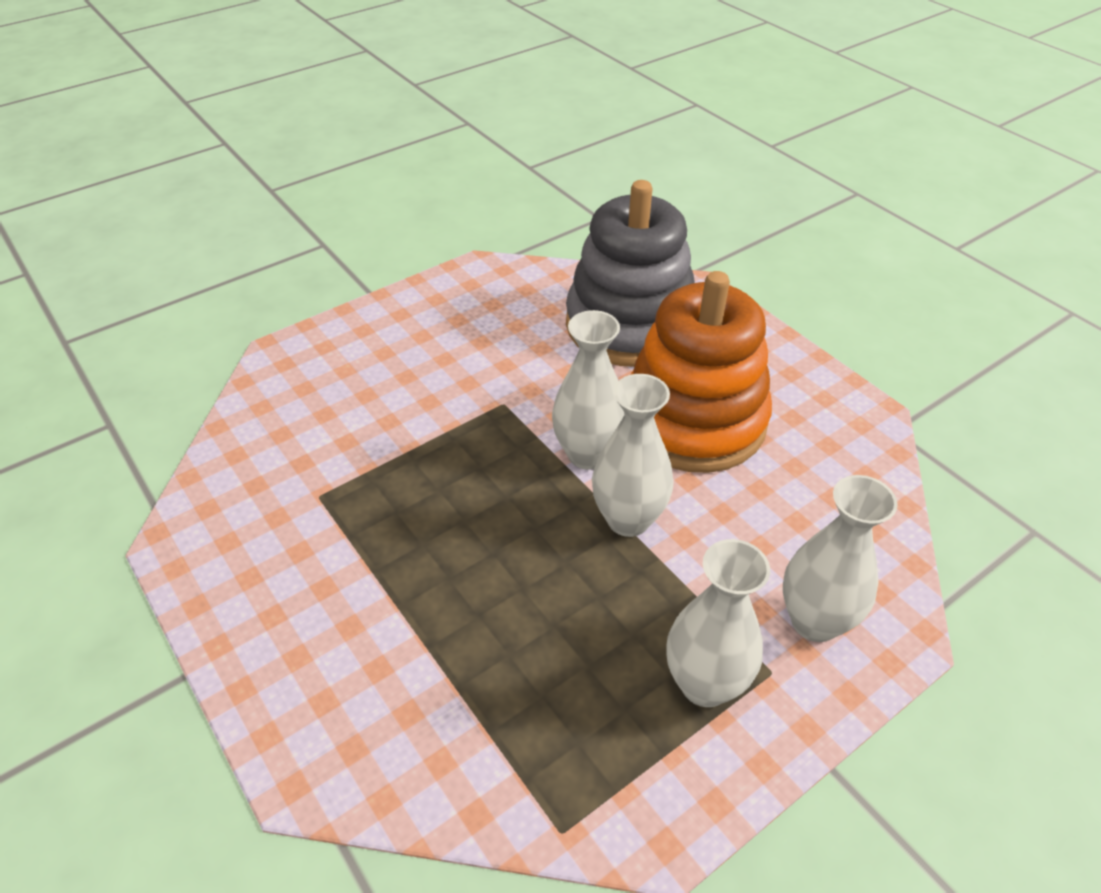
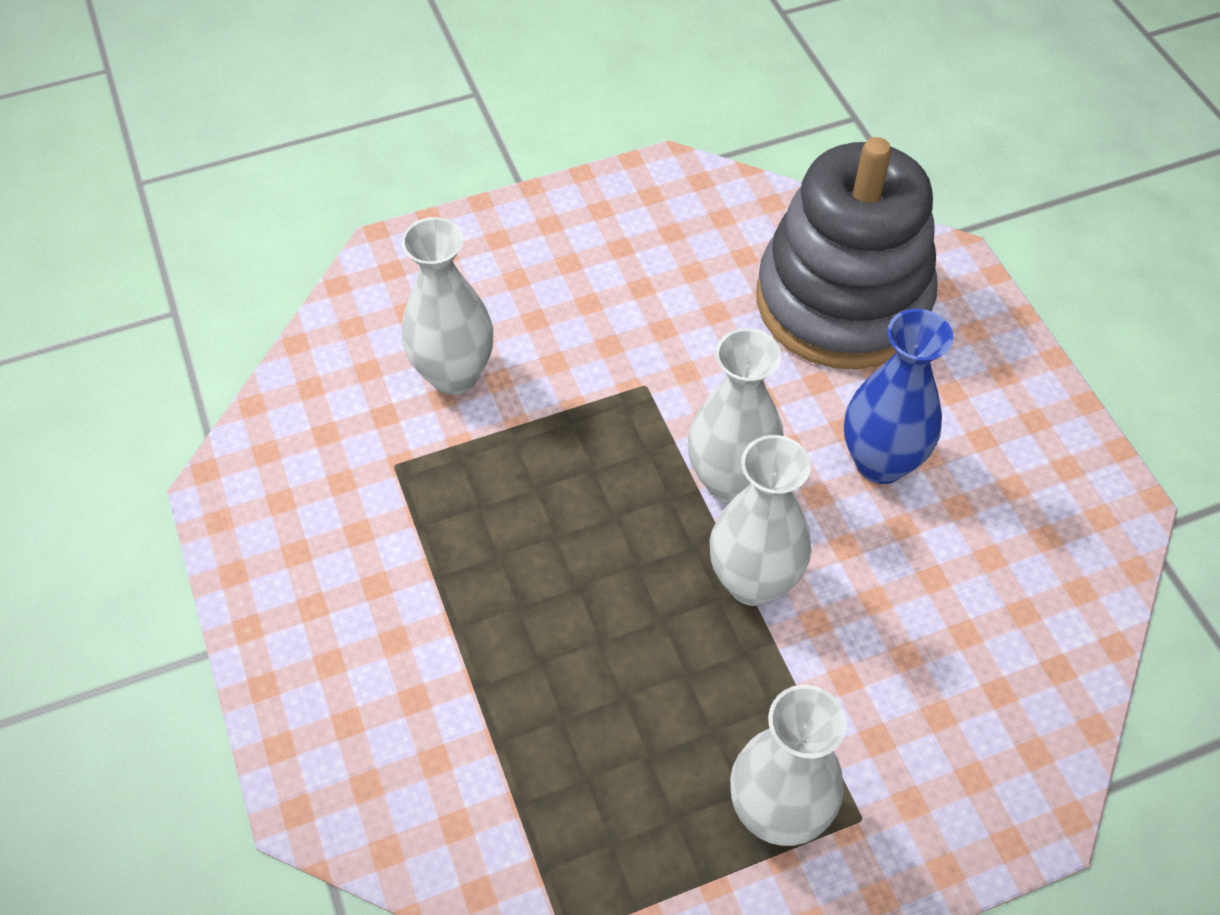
camera: 15 degrees right, 10 degrees up
orange stacking toy [631,271,772,473] -> blue vase [844,309,953,484]
white vase [783,475,898,642] -> white vase moved to [401,217,493,395]

